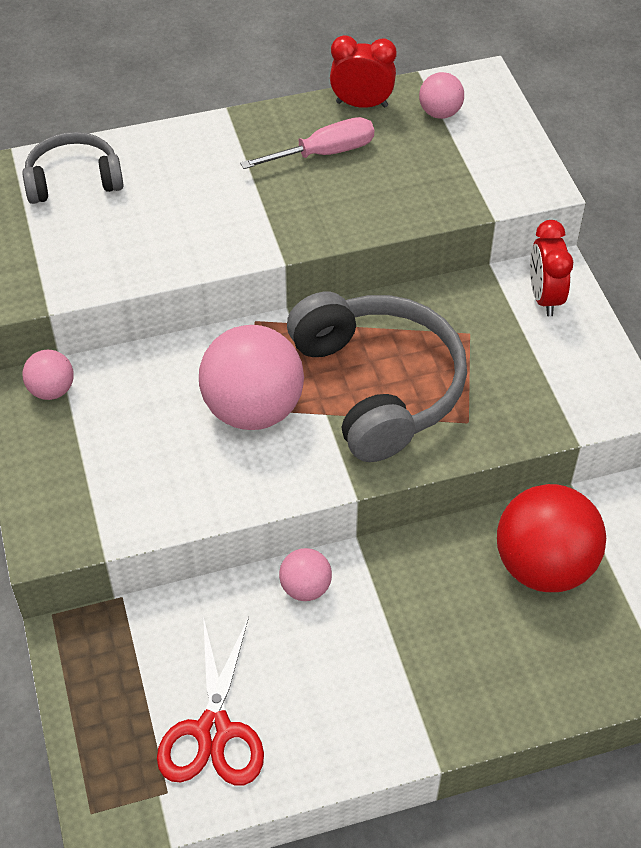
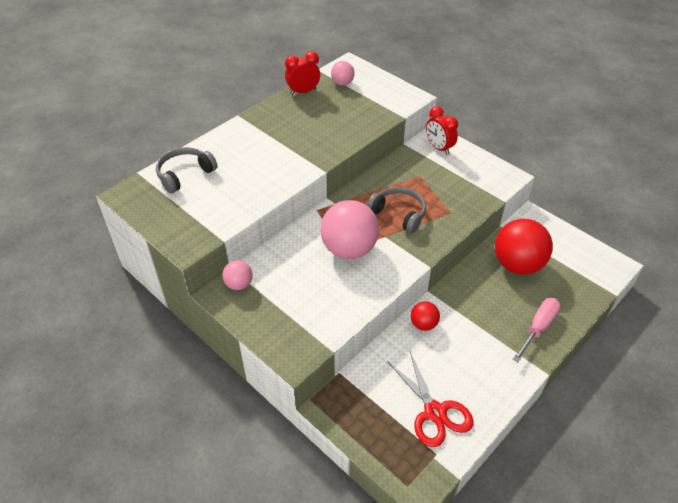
camera: 30 degrees left, 5 degrees down
pink screwdriver [240,117,374,169] -> pink screwdriver moved to [513,298,561,362]
pink ball [279,548,332,601] -> red ball [411,301,440,331]
grey headphones [287,292,467,462] -> grey headphones [367,187,426,233], size x0.57

